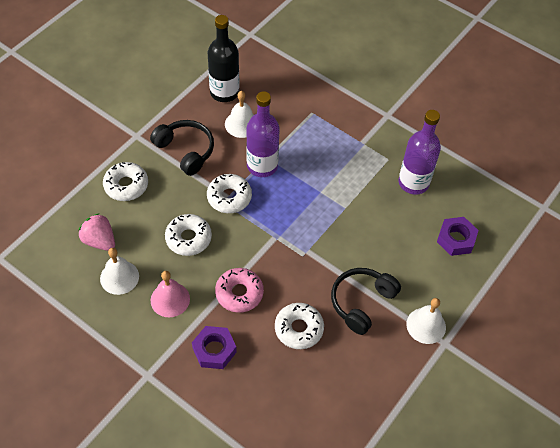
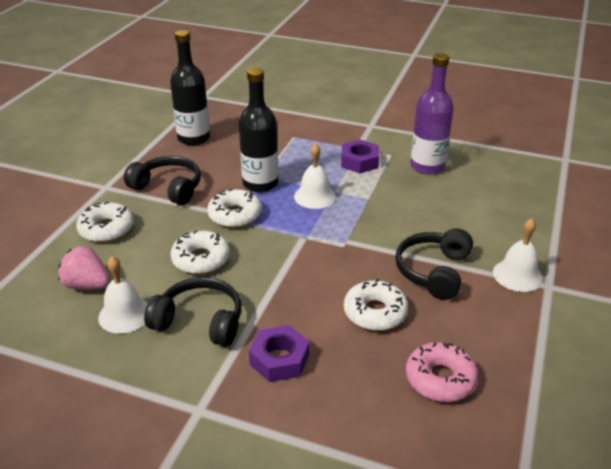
camera: 15 degrees left, 20 degrees down
pink bell [151,271,190,317] -> black headphones [144,277,241,347]
pink donut [215,268,264,313] -> pink donut moved to [406,342,478,402]
white bell [225,91,254,138] -> white bell moved to [294,143,336,209]
purple bottle [246,91,280,177] -> black bottle [239,68,279,193]
purple nut [437,217,479,256] -> purple nut moved to [341,140,379,173]

